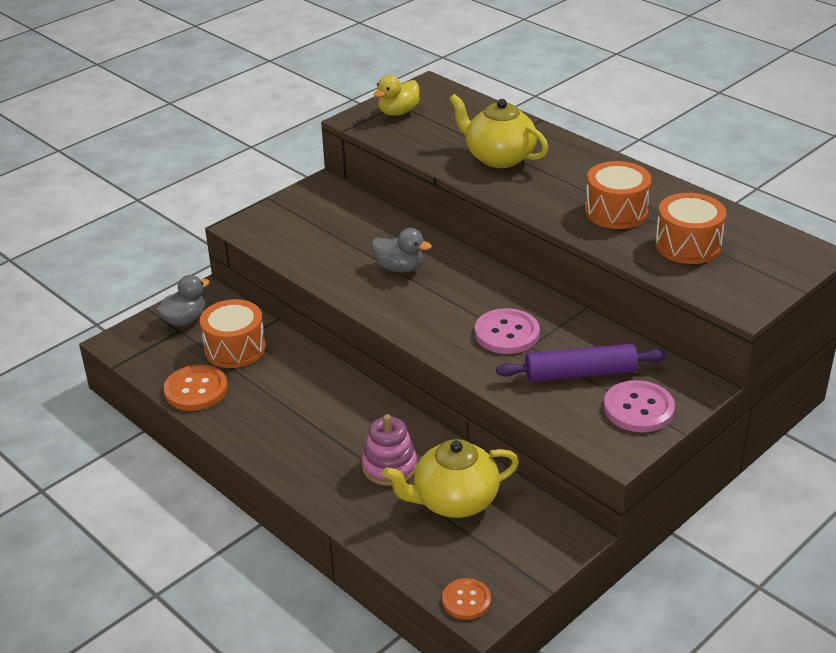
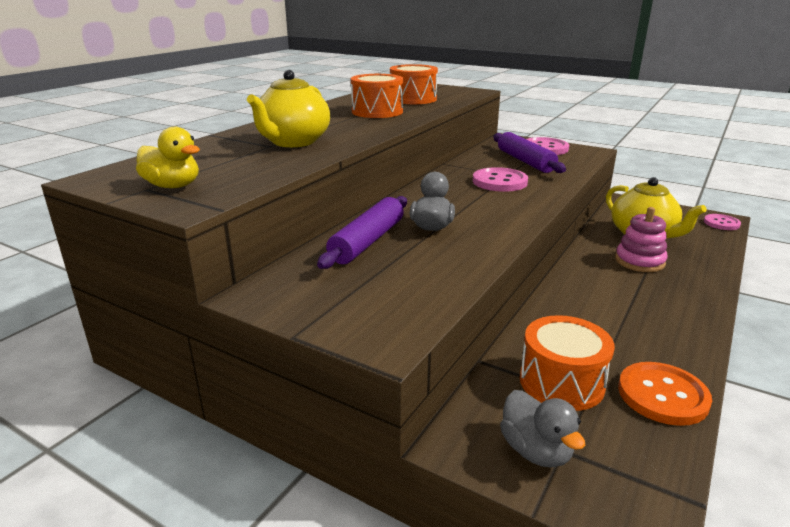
camera: 105 degrees left, 10 degrees down
grey duck [156,275,209,326] -> grey duck turned 150 degrees counterclockwise [500,390,585,467]
orange button [442,578,491,620] -> pink button [704,214,741,230]
none -> purple rolling pin [317,196,407,269]

